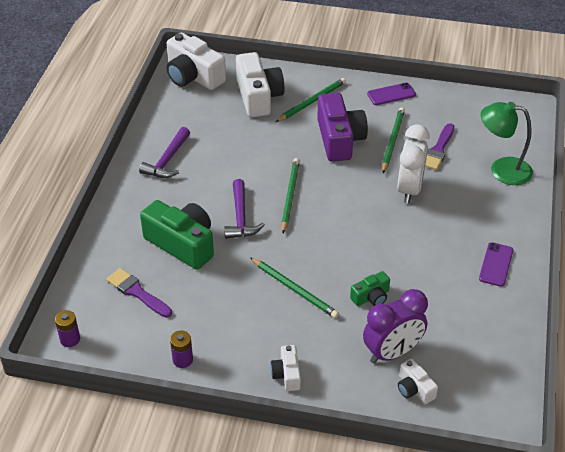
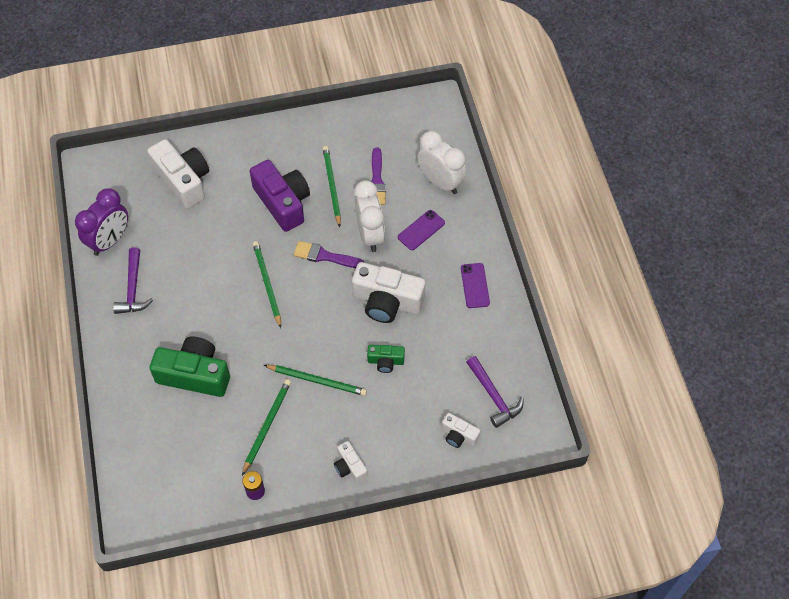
camera: 25 degrees left, 15 degrees up
purple battery [55,310,80,347] -> none
purple brush [106,268,172,318] -> purple brush moved to [293,241,365,268]
white camera [166,33,226,90] -> white camera moved to [352,262,426,323]
purple hammer [224,179,265,239] -> purple hammer moved to [466,356,524,428]
green pencil [276,78,346,122] -> green pencil moved to [242,379,291,476]
green camera [350,271,390,306] -> green camera turned 60 degrees clockwise [367,345,405,373]
purple clock [363,289,428,364] -> purple clock moved to [75,188,128,256]
purple phone [367,83,416,105] -> purple phone moved to [398,210,445,250]
green lamp [481,102,533,185] -> white clock [417,131,467,194]

